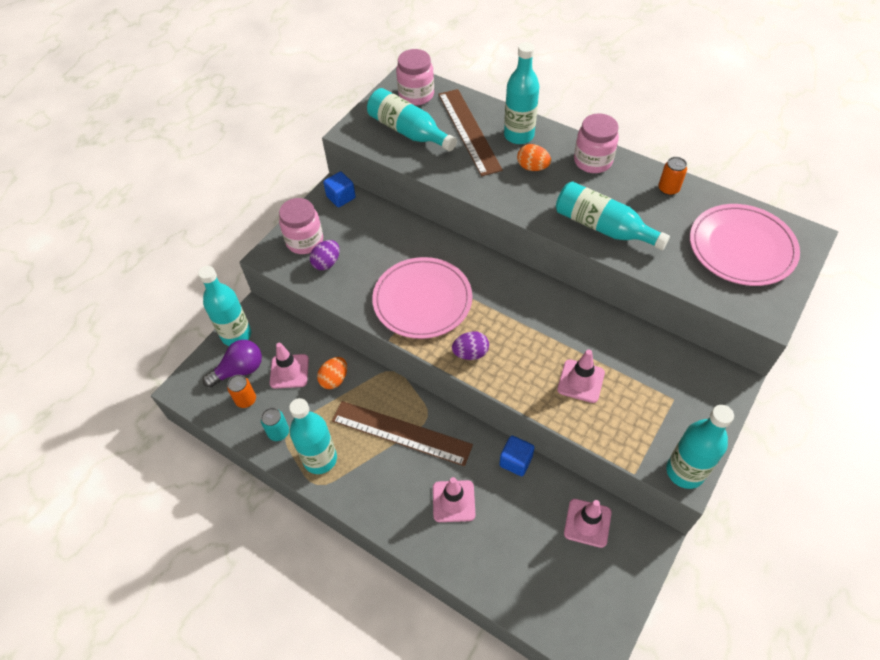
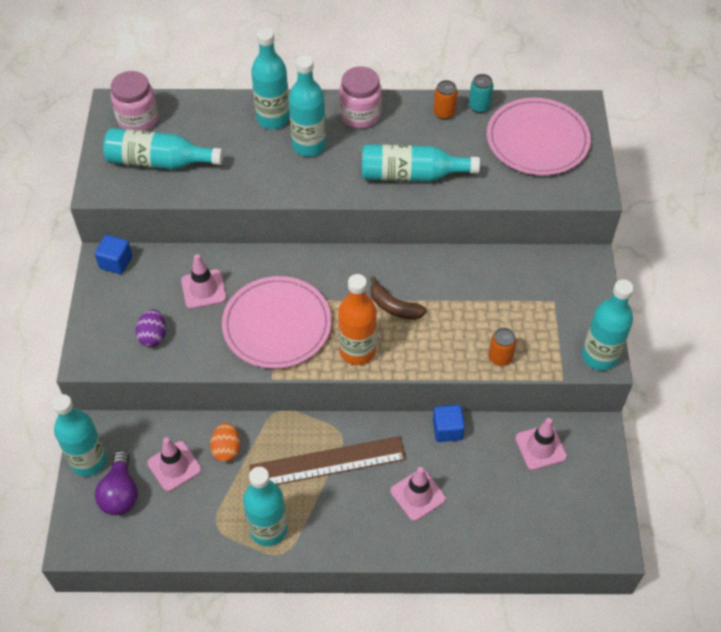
camera: 35 degrees left, 0 degrees up
purple light bulb [203,340,262,388] -> purple light bulb turned 150 degrees clockwise [95,450,138,515]
orange can [227,375,256,408] -> orange can moved to [489,328,516,366]
turquoise can [261,408,289,441] -> turquoise can moved to [469,74,494,113]
pink jar [279,198,323,254] -> none
brown ruler [438,89,503,176] -> none
purple egg [452,331,489,360] -> orange bottle [338,274,377,365]
orange egg [517,144,551,171] -> turquoise bottle [289,55,326,157]
pink traffic cone [557,350,605,403] -> pink traffic cone moved to [181,254,226,309]
none -> brown banana [370,276,427,320]

